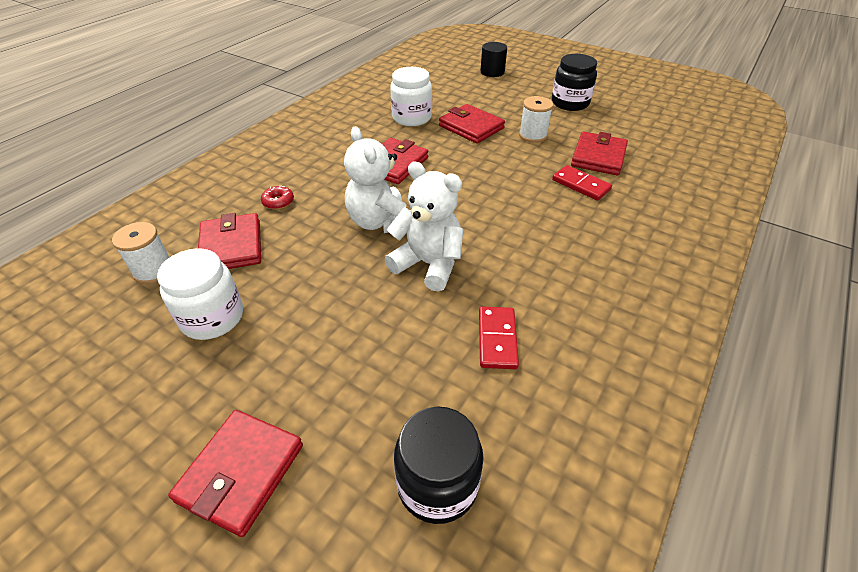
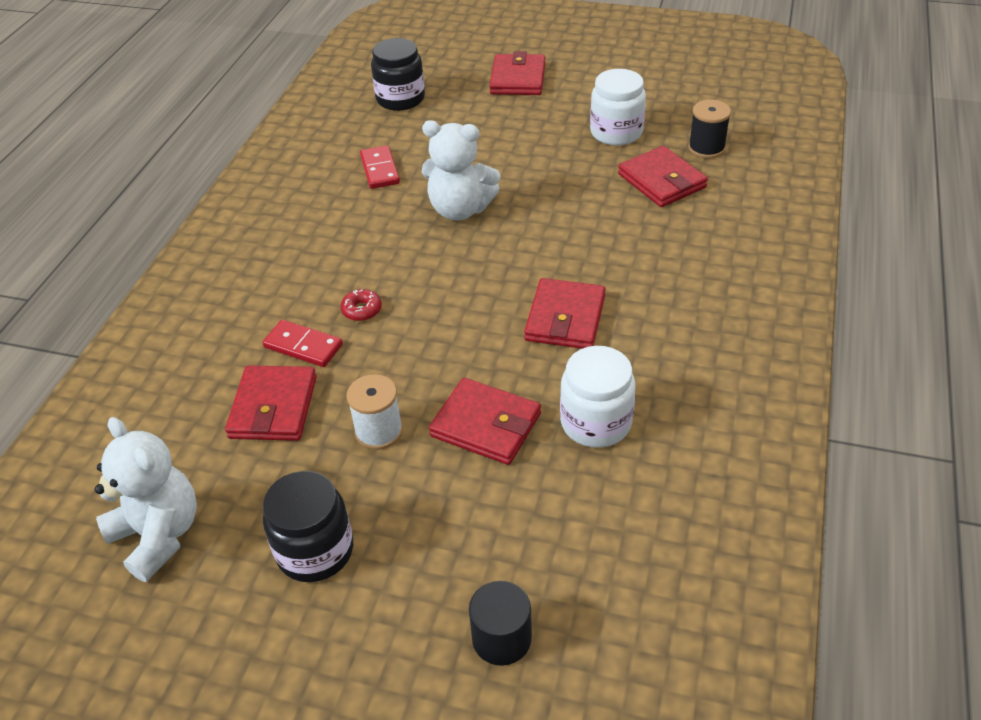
camera: 165 degrees right, 0 degrees up
white spool [112,222,170,284] -> black spool [688,100,731,159]
red donut [261,186,294,209] -> red donut moved to [340,289,382,321]
white teddy bear [344,127,411,233] -> white teddy bear moved to [95,417,197,582]

